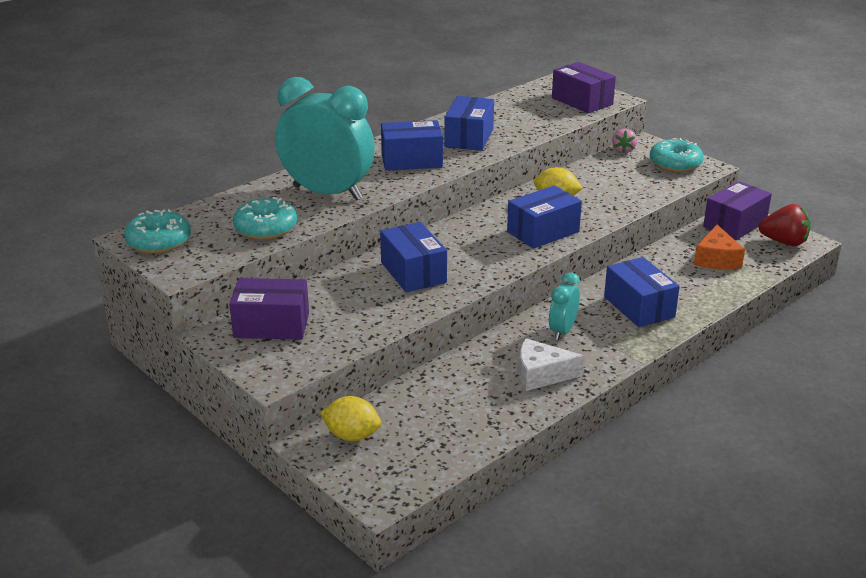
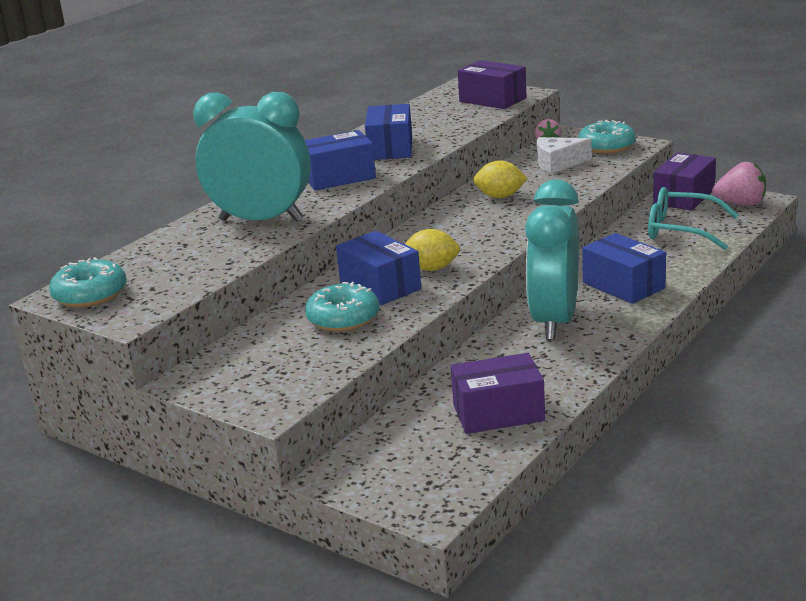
camera: 10 degrees left, 5 degrees down
purple box [229,278,309,339] -> purple box moved to [451,353,545,434]
turquoise donut [233,197,297,240] -> turquoise donut moved to [305,282,379,332]
yellow lemon [320,396,381,441] -> yellow lemon moved to [405,229,460,271]
blue box [507,185,582,249] -> none
white cheese [519,338,584,391] -> white cheese moved to [537,137,592,174]
turquoise clock [549,273,580,340] -> turquoise clock [525,180,579,340], size x2.10
orange cheese [694,225,745,269] -> turquoise glasses [648,187,738,250]
red strawberry [758,204,811,246] -> pink strawberry [712,162,766,206]

